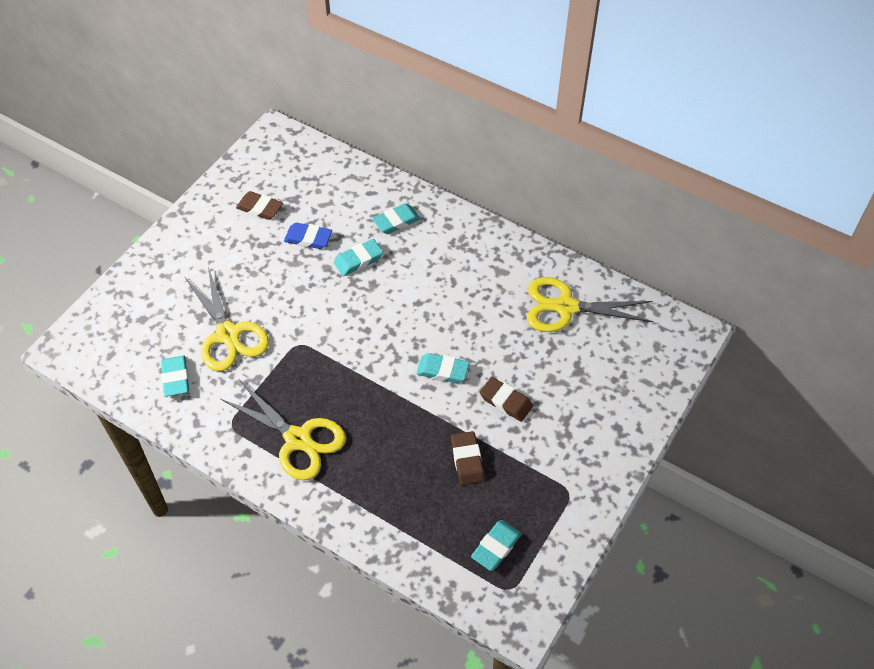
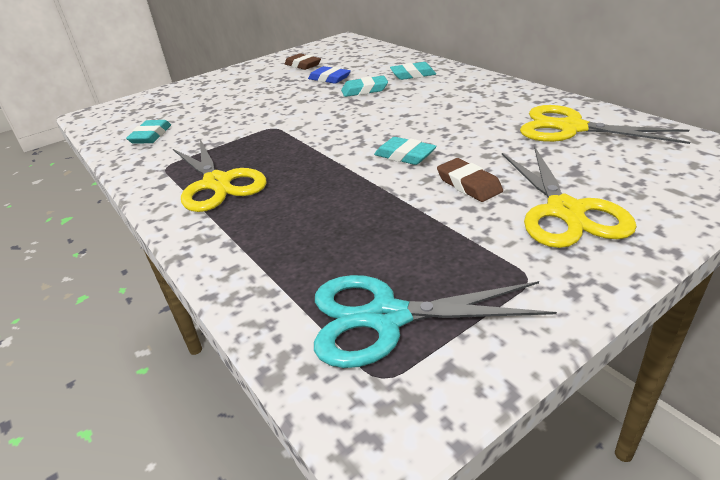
camera: 25 degrees right, 20 degrees down
yellow scissors [185,267,269,371] -> yellow scissors moved to [502,146,637,248]
brown eraser [451,431,484,485] -> none
turquoise eraser [471,520,522,571] -> turquoise scissors [314,275,557,368]

